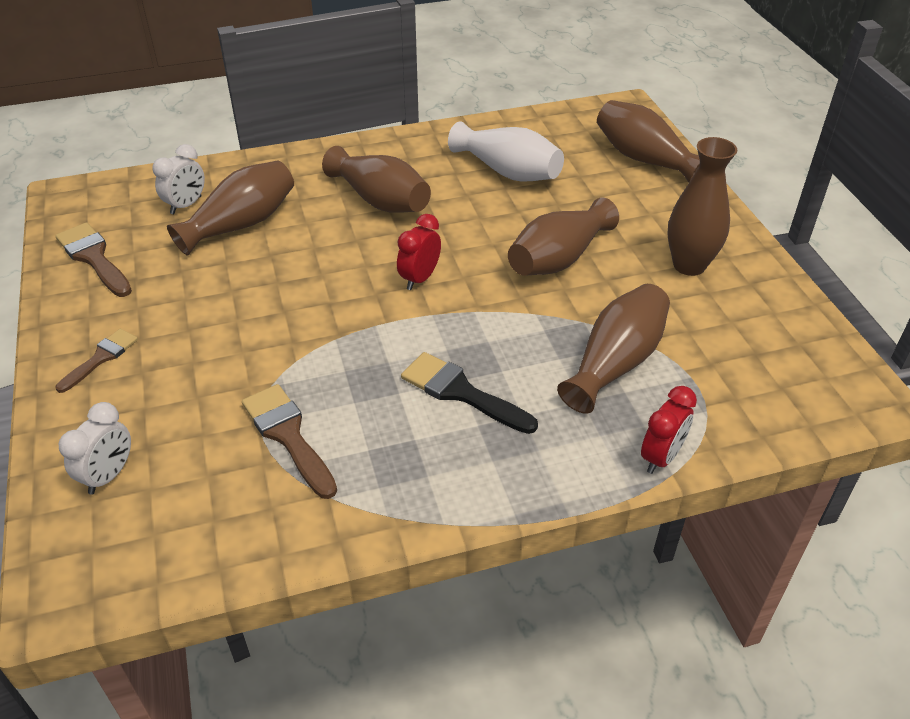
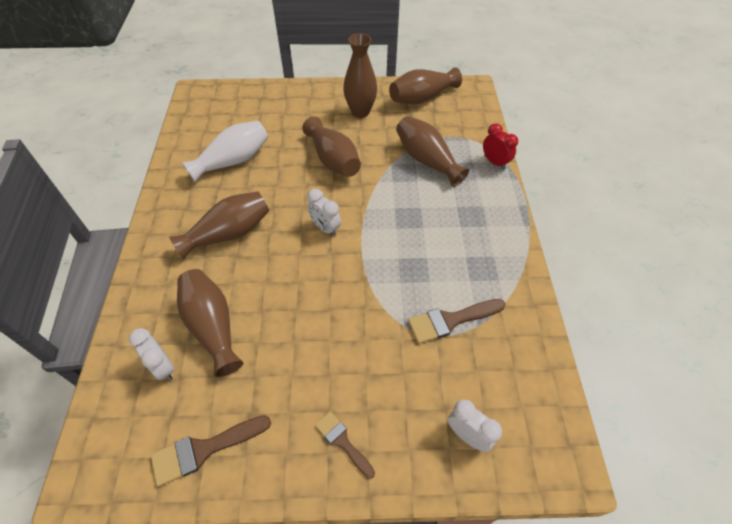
camera: 75 degrees left, 10 degrees up
red clock [397,214,441,290] -> white clock [307,189,341,236]
black brush [401,352,538,434] -> none
brown vase [597,100,700,182] -> brown vase moved to [389,68,462,104]

